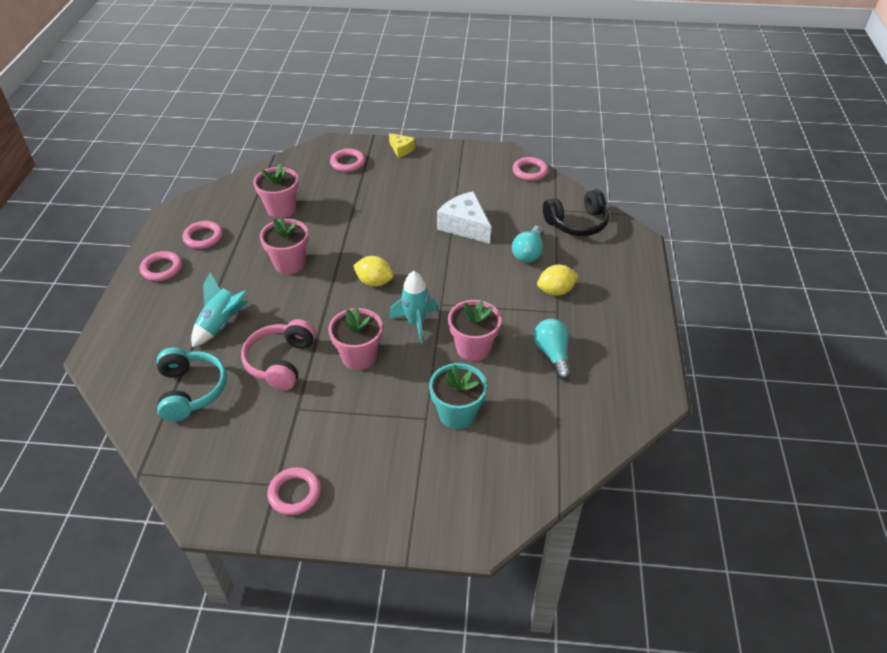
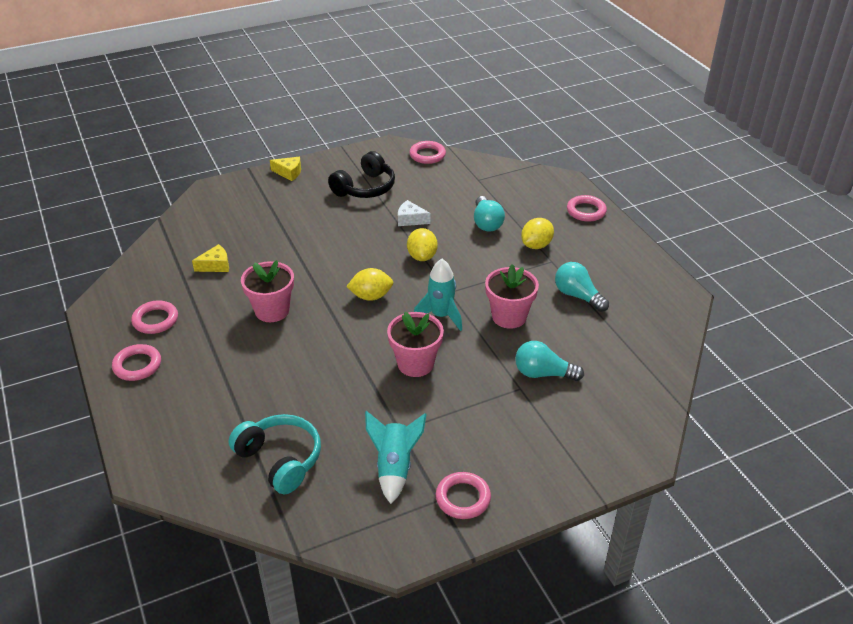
camera: 30 degrees left, 5 degrees down
turquoise rocket [191,272,248,347] -> turquoise rocket moved to [365,411,427,504]
pink headphones [241,319,316,390] -> none
pink flower pot [253,164,299,218] -> yellow cheese [192,244,229,272]
pink ring [330,149,365,172] -> pink ring moved to [567,195,607,222]
turquoise flower pot [429,363,487,429] -> turquoise light bulb [515,341,584,381]
white cheese [437,191,491,244] -> white cheese [398,200,431,226], size x0.56
black headphones [543,189,609,236] -> black headphones moved to [328,151,395,198]
none -> yellow lemon [407,228,438,261]

